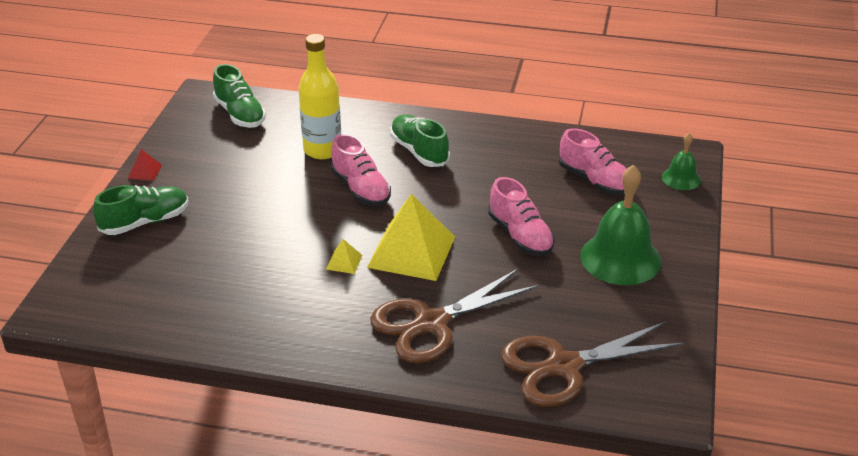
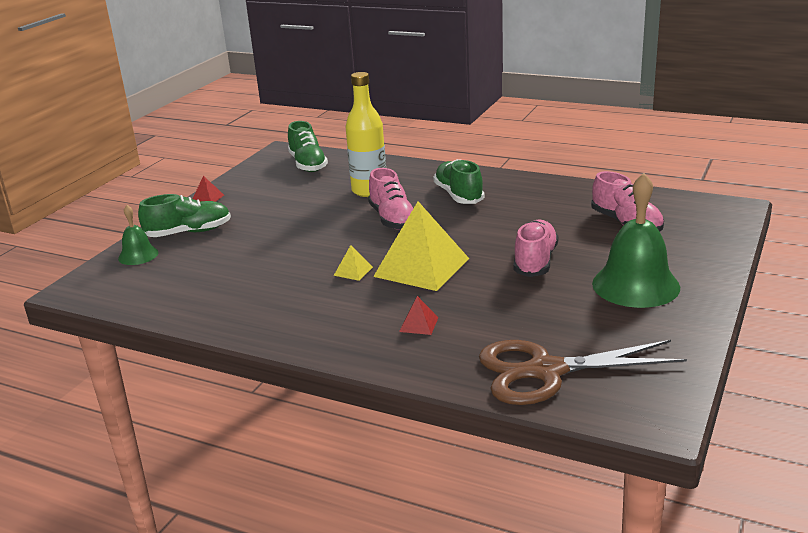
camera: 15 degrees right, 10 degrees down
brown scissors [370,268,539,364] -> red pyramid [399,296,439,335]
pink shoe [488,177,555,256] -> pink shoe turned 150 degrees counterclockwise [513,220,558,277]
green bell [662,133,701,190] -> green bell moved to [118,205,159,265]

